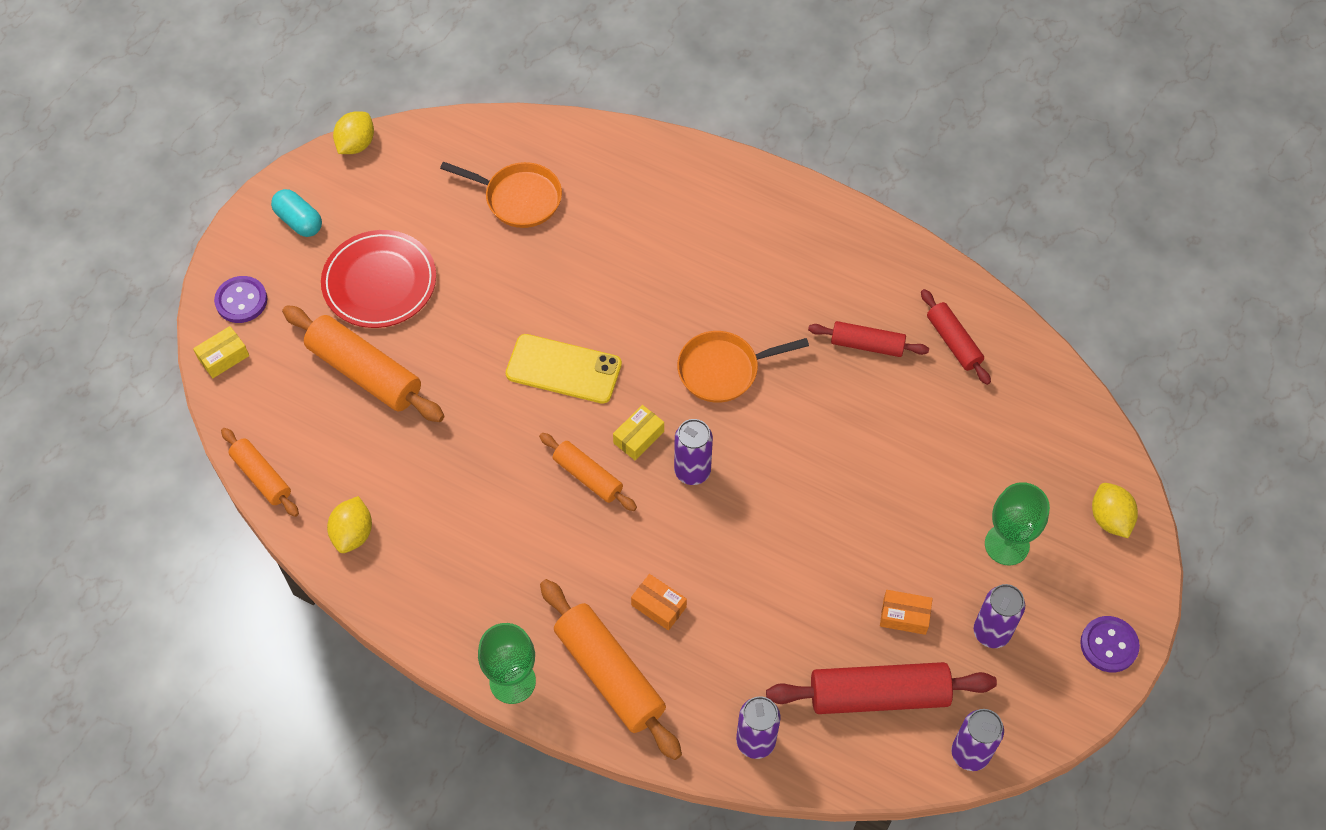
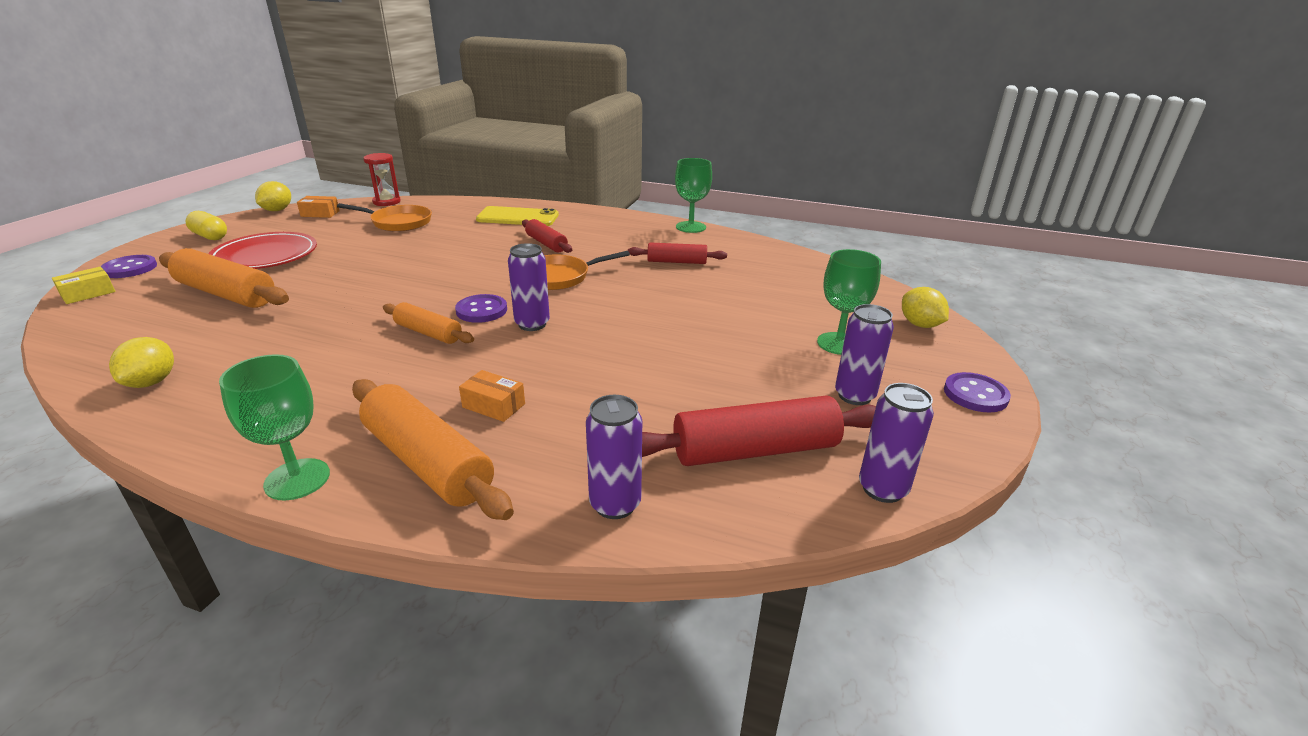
camera: 10 degrees left, 30 degrees down
orange rolling pin [221,428,299,517] -> none
turquoise capsule [271,189,322,237] -> yellow capsule [185,211,227,240]
yellow phone [506,334,622,404] -> yellow phone moved to [476,206,559,226]
yellow box [613,405,664,461] -> purple button [455,294,507,323]
orange box [880,590,933,635] -> orange box moved to [297,196,340,218]
red rolling pin [921,289,991,385] -> red rolling pin moved to [522,219,572,253]
none -> red hourglass [363,153,401,206]
none -> green goblet [675,158,712,233]

